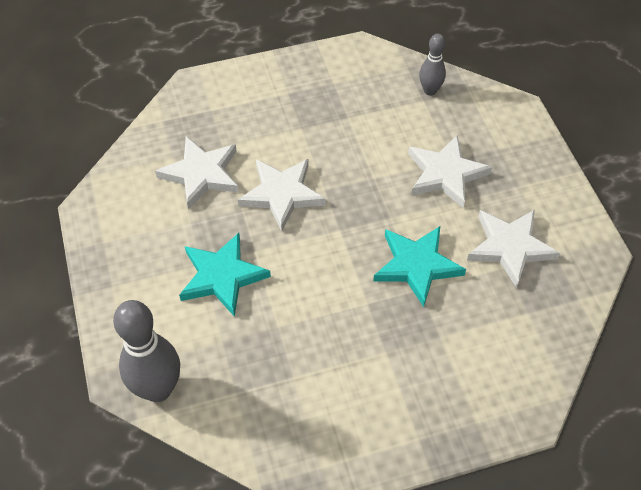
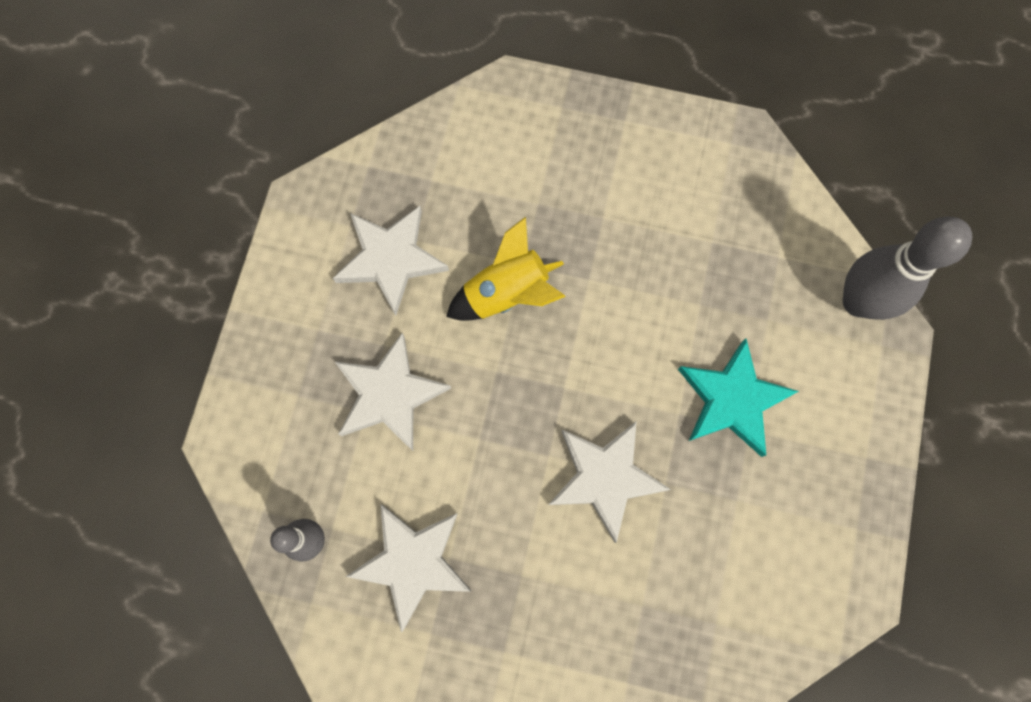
camera: 150 degrees left, 20 degrees up
white star [155,136,239,210] -> white star moved to [346,504,471,632]
turquoise star [373,226,466,307] -> yellow rocket [446,217,566,321]

